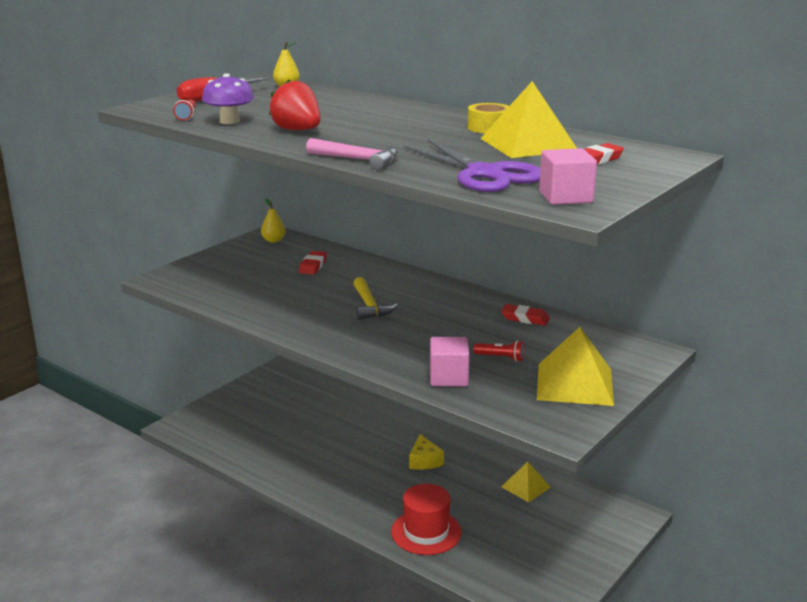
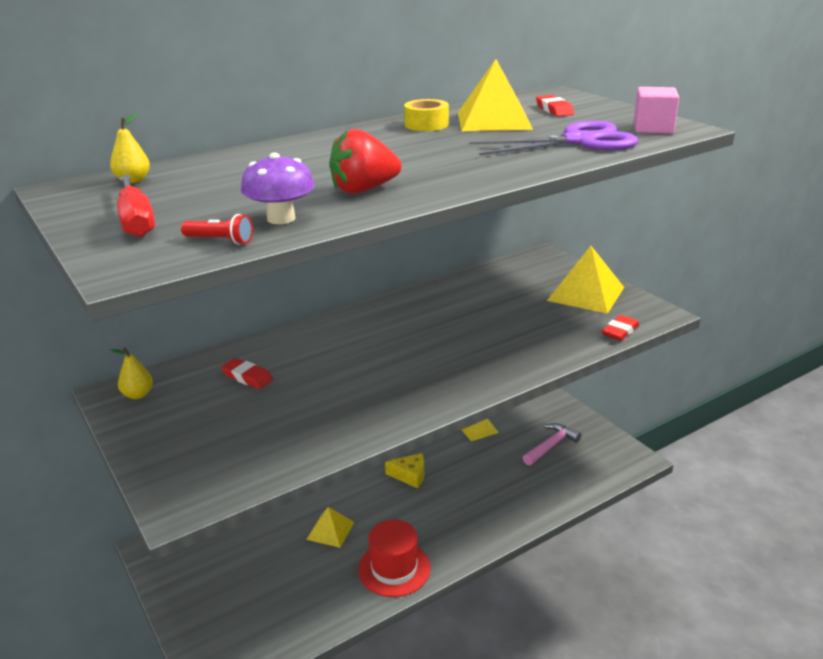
camera: 70 degrees left, 5 degrees up
pink hammer [306,138,398,170] -> pink hammer moved to [523,423,582,465]
yellow hammer [353,277,398,320] -> none
red hat [391,484,462,555] -> red hat moved to [358,520,431,597]
pink cube [430,337,469,386] -> none
red flashlight [473,340,524,362] -> none
red eraser [501,304,550,326] -> red eraser moved to [602,315,639,341]
none -> yellow pyramid [306,507,354,548]

